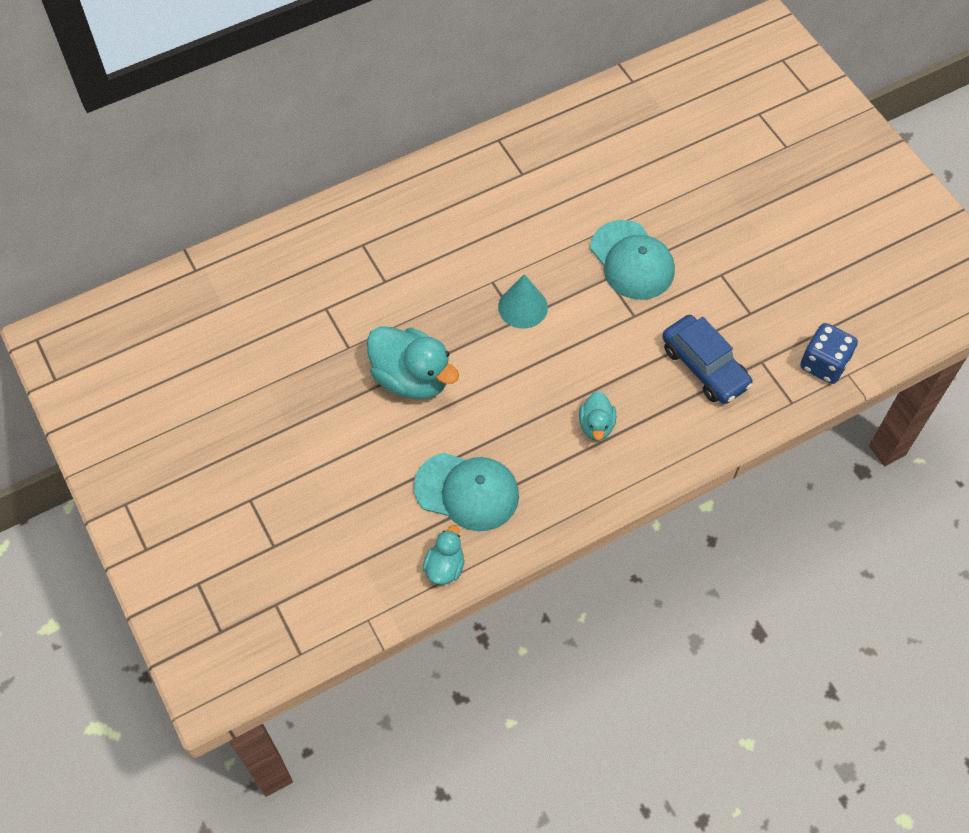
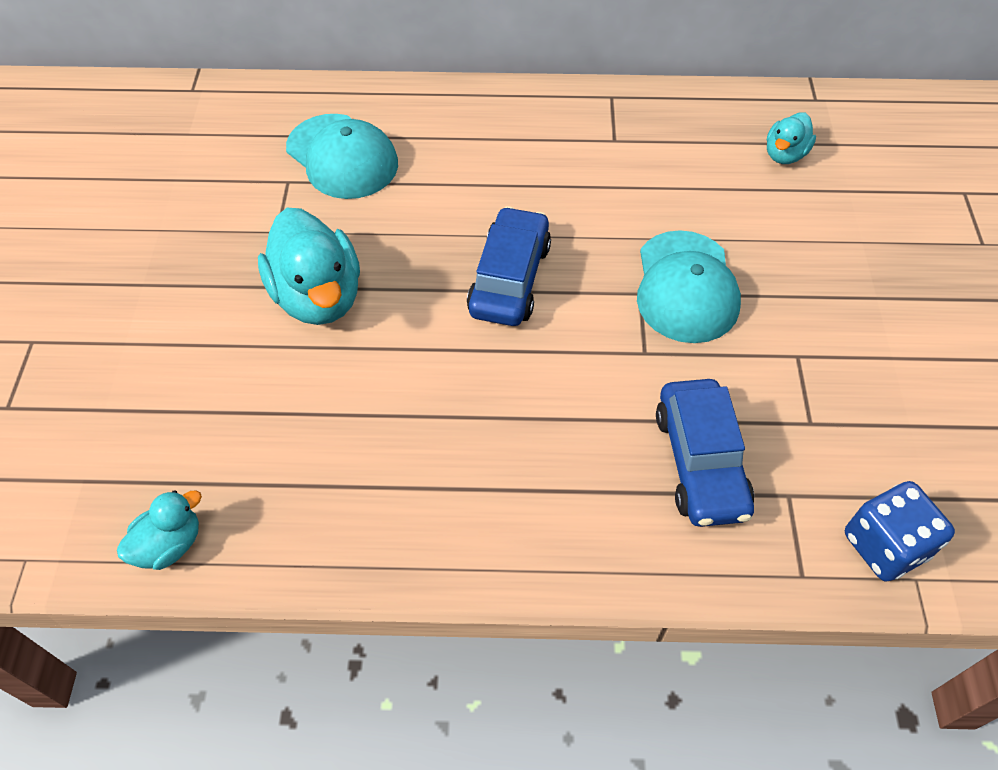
camera: 30 degrees right, 5 degrees down
turquoise cap [414,453,519,531] -> turquoise cap moved to [286,114,398,199]
turquoise cone [498,274,548,329] -> blue car [467,206,551,326]
turquoise duck [579,391,616,441] -> turquoise duck moved to [767,113,816,164]

